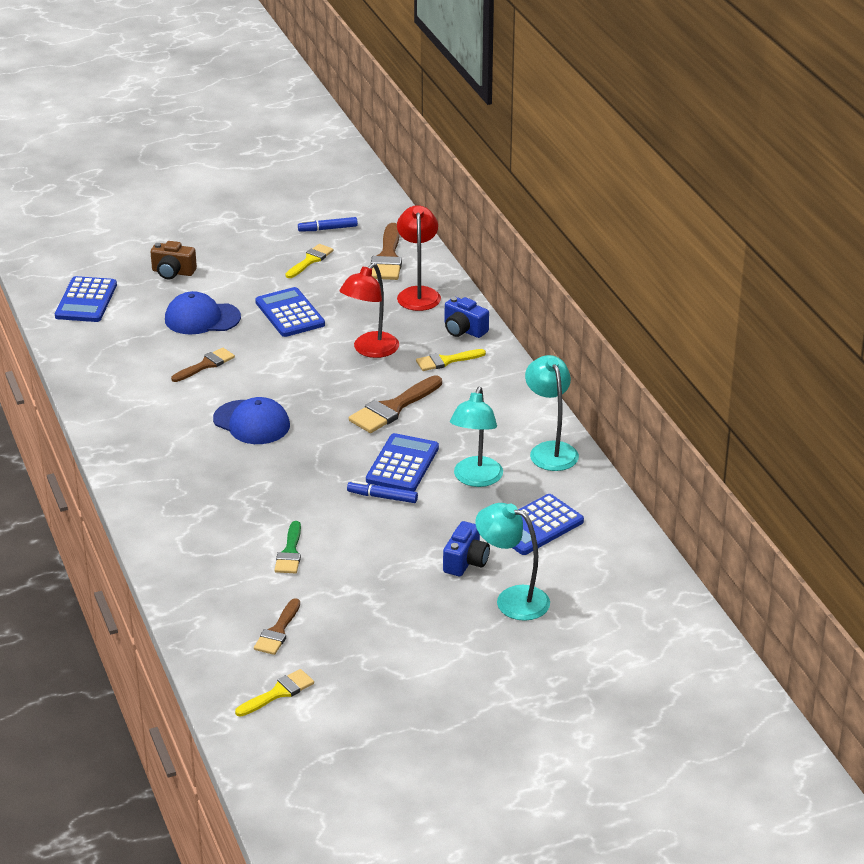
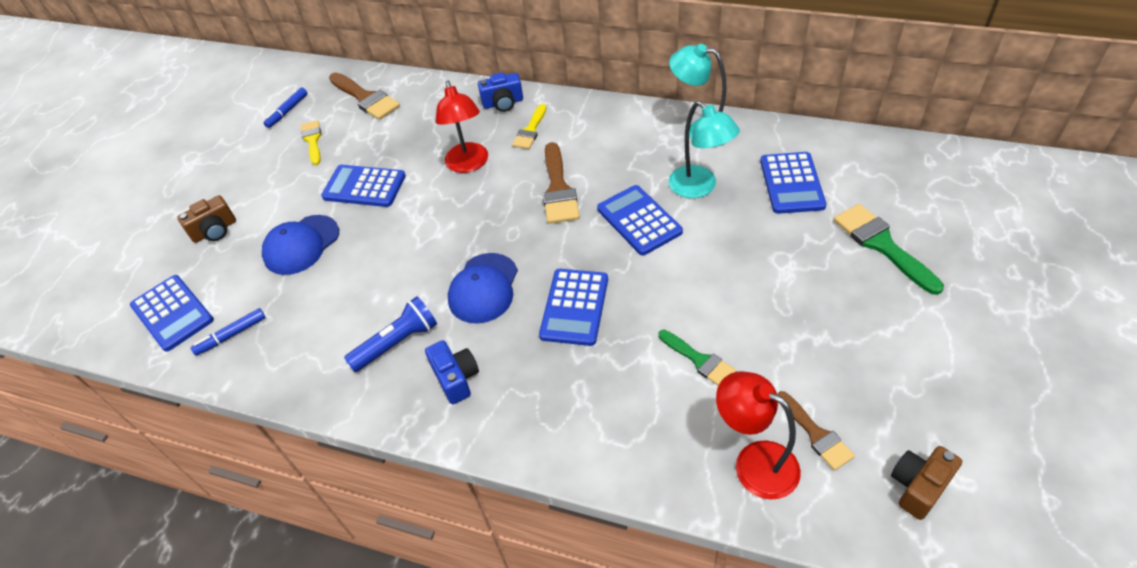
camera: 45 degrees left, 15 degrees up
brown brush [171,348,235,382] -> none
blue cap [213,397,290,444] -> blue cap turned 120 degrees clockwise [448,253,518,324]
yellow brush [235,669,314,716] -> brown camera [891,446,962,520]
blue marker [347,481,418,503] -> blue marker moved to [191,308,266,356]
red lamp [397,205,441,311] -> red lamp moved to [716,371,801,499]
blue camera [443,521,490,576] -> blue camera moved to [425,340,479,404]
turquoise lamp [475,503,550,621] -> green brush [834,204,944,295]
none -> blue flashlight [344,296,437,372]
none -> blue calculator [539,269,608,346]

